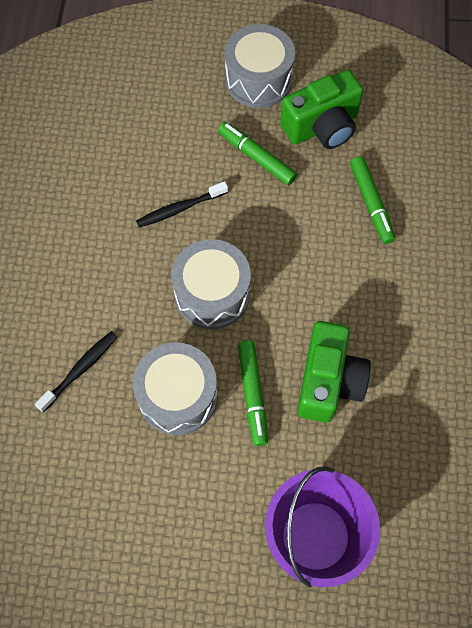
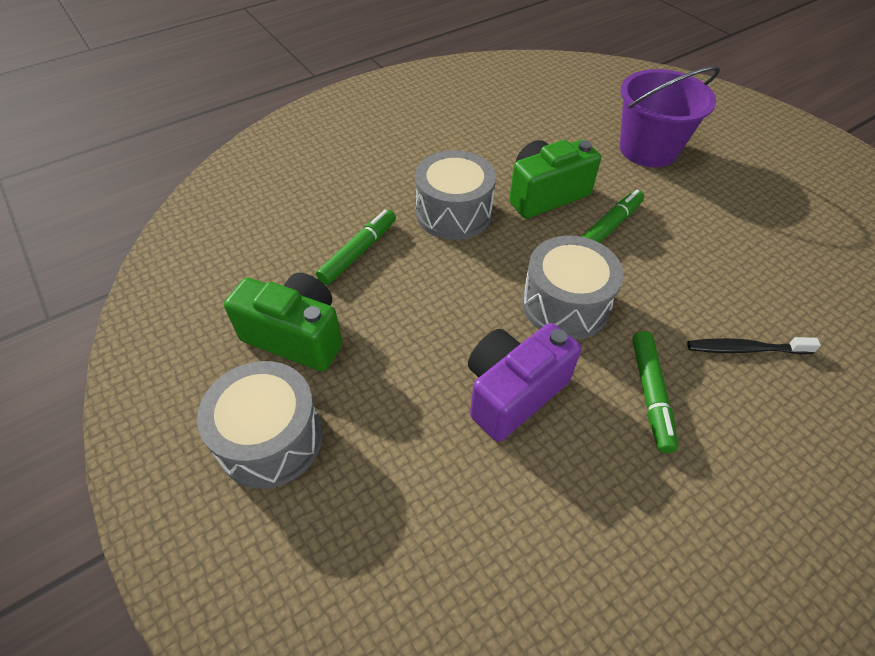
camera: 130 degrees left, 15 degrees down
grey drum [133,342,218,435] -> grey drum moved to [415,150,496,240]
black toothbrush [136,181,228,228] -> purple camera [468,323,581,442]
green marker [218,122,297,185] -> green marker moved to [632,331,678,453]

